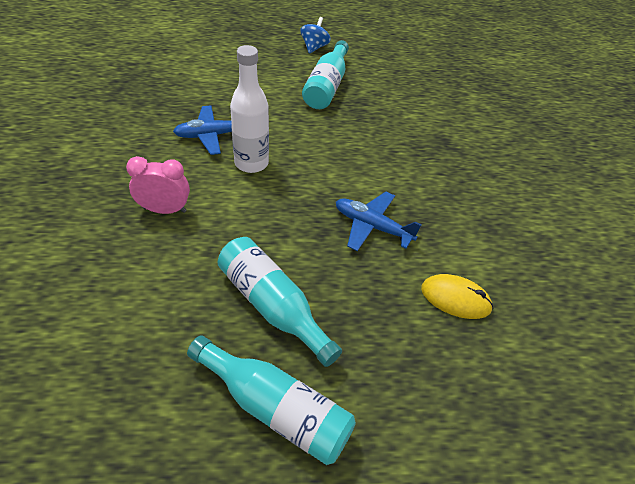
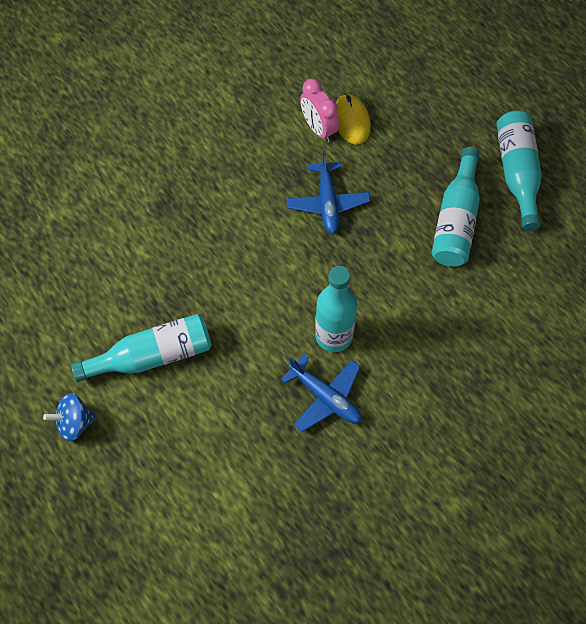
camera: 120 degrees left, 15 degrees up
pink clock [126,156,190,214] -> pink clock moved to [300,79,339,142]
white bottle [230,45,269,173] -> turquoise bottle [315,266,357,352]

